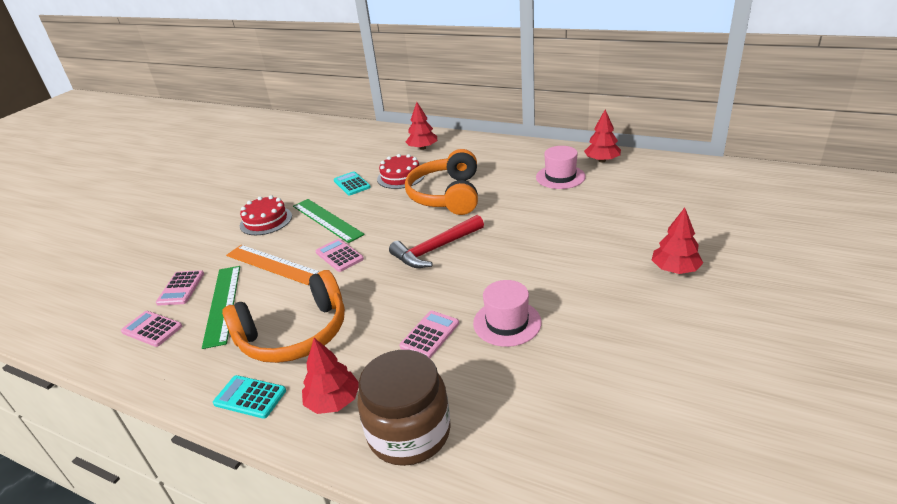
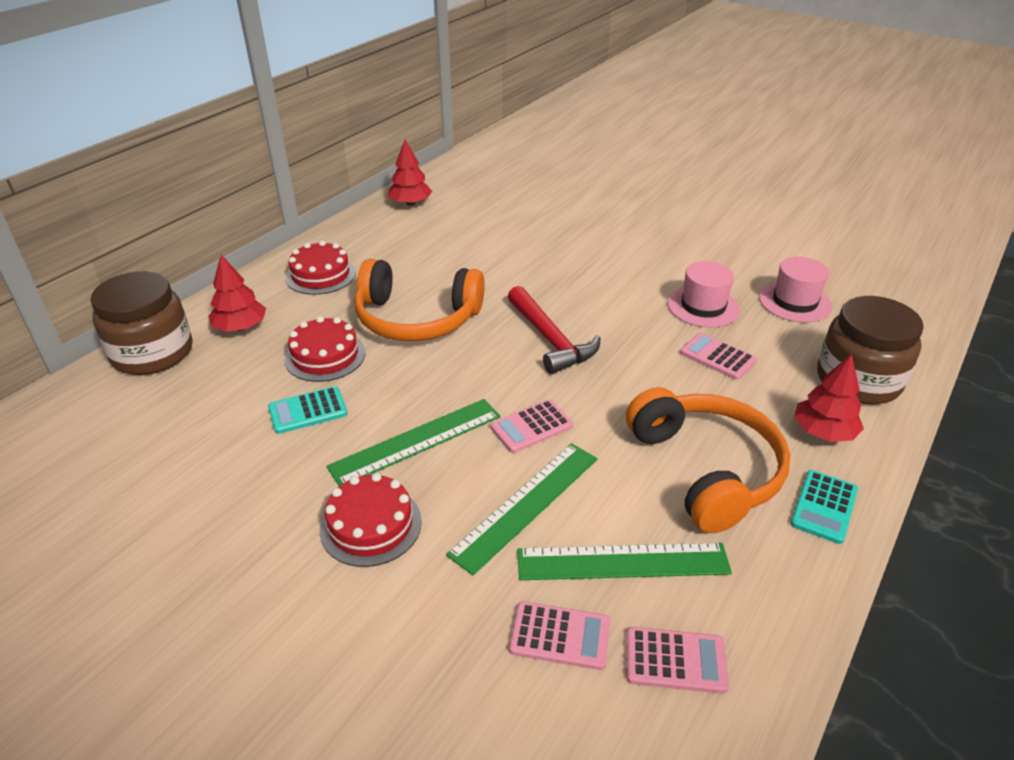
camera: 85 degrees left, 5 degrees up
pink calculator [121,311,182,347] -> pink calculator turned 120 degrees counterclockwise [626,627,729,694]
orange ruler [226,245,320,285] -> green ruler [446,443,597,575]
pink hat [536,146,586,189] -> pink hat moved to [759,257,832,322]
red tree [652,208,703,274] -> none
none -> brown jar [90,271,192,375]
none -> red cake [285,241,356,295]

